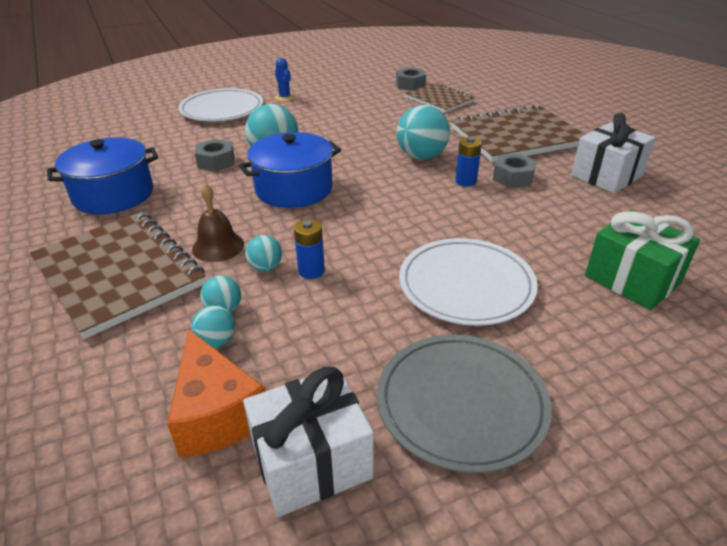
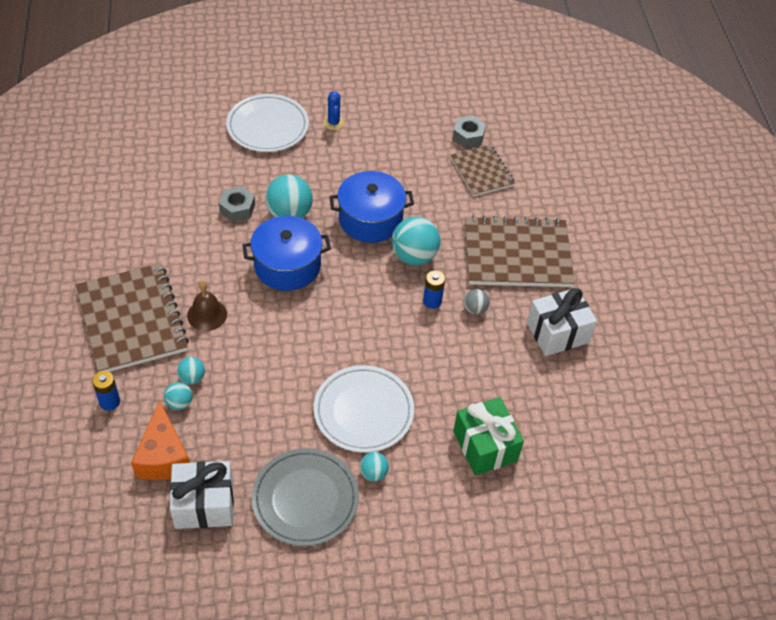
camera: 15 degrees right, 15 degrees up
blue pot [47,137,158,214] -> blue pot moved to [329,171,414,243]
turquoise ball [245,235,282,271] -> turquoise ball moved to [360,452,389,481]
blue battery [294,219,325,279] -> blue battery moved to [92,371,120,411]
grey nut [493,153,536,188] -> grey ball [464,289,490,315]

